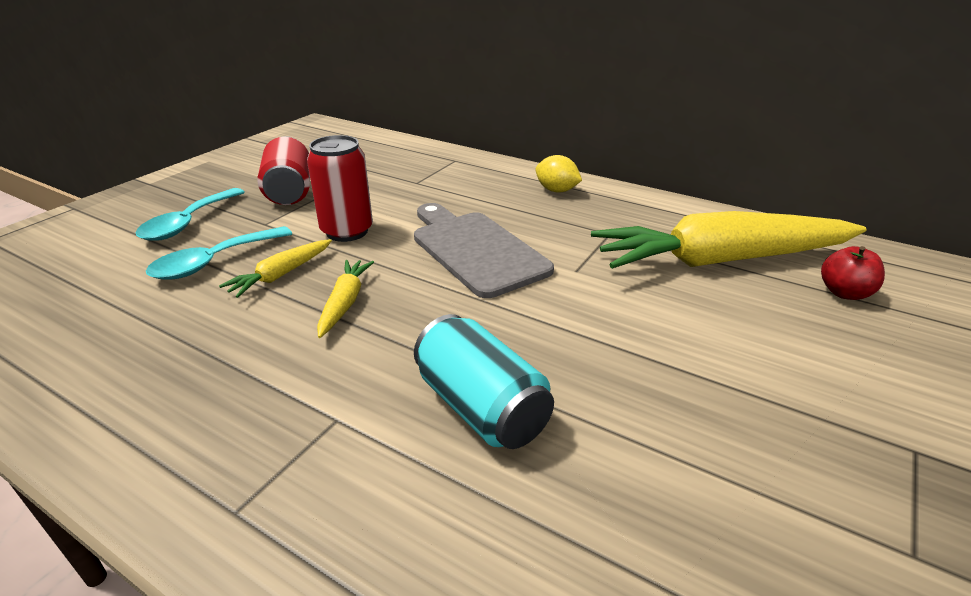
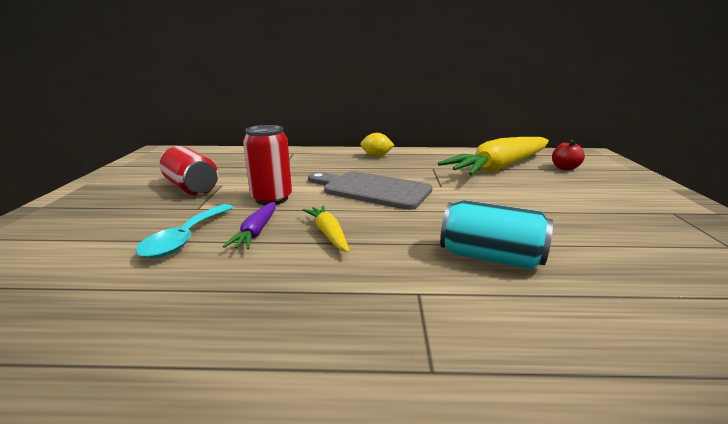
camera: 30 degrees left, 10 degrees down
turquoise spoon [136,188,245,241] -> none
yellow carrot [219,239,332,298] -> purple carrot [223,202,276,249]

